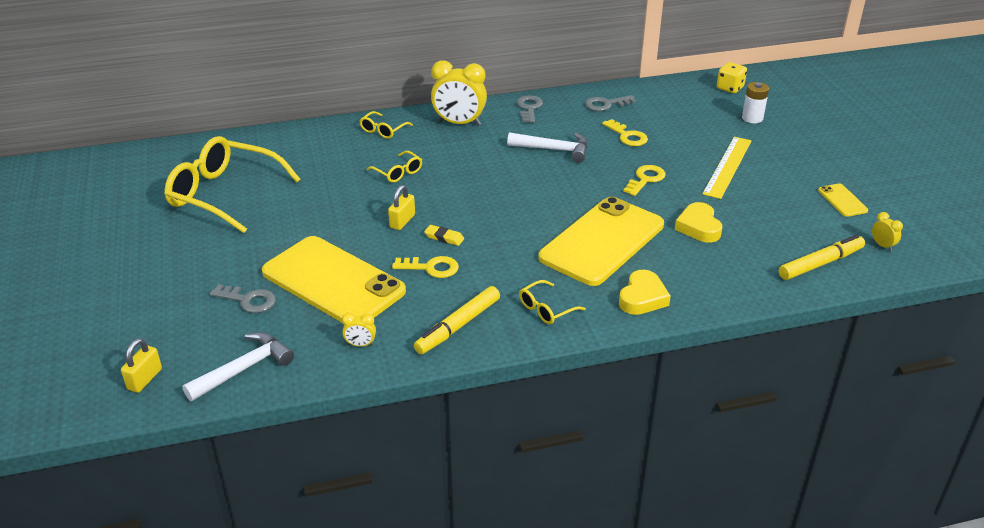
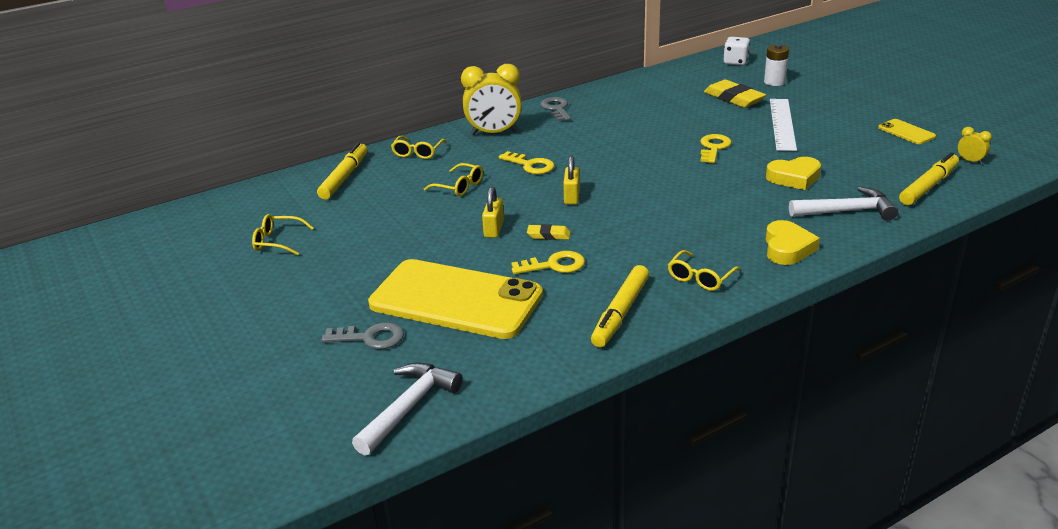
camera: 15 degrees left, 5 degrees down
yellow padlock [121,338,162,393] -> yellow padlock moved to [563,156,580,205]
yellow glasses [164,136,301,233] -> yellow glasses [252,214,314,256], size x0.44
yellow clock [342,313,376,347] -> none
white hammer [507,132,588,163] -> white hammer moved to [789,187,898,220]
yellow phone [539,197,664,286] -> none
grey key [585,95,636,111] -> none
yellow key [602,119,648,146] -> yellow key moved to [499,151,554,174]
yellow heart [675,202,722,243] -> yellow heart turned 75 degrees counterclockwise [766,157,821,190]
yellow ruler [702,137,752,199] -> white ruler [770,99,797,151]
yellow dice [717,62,747,93] -> white dice [723,37,750,65]
none -> yellow marker [317,142,368,200]
none -> yellow eraser [704,80,766,108]

